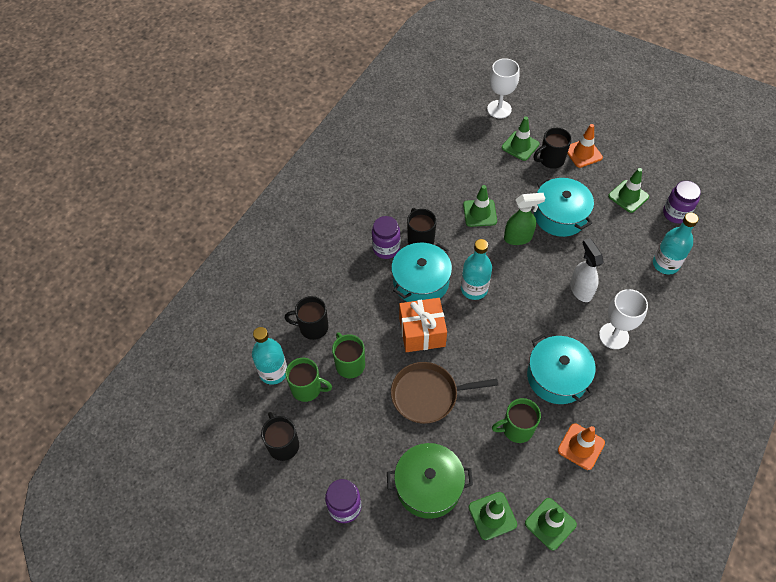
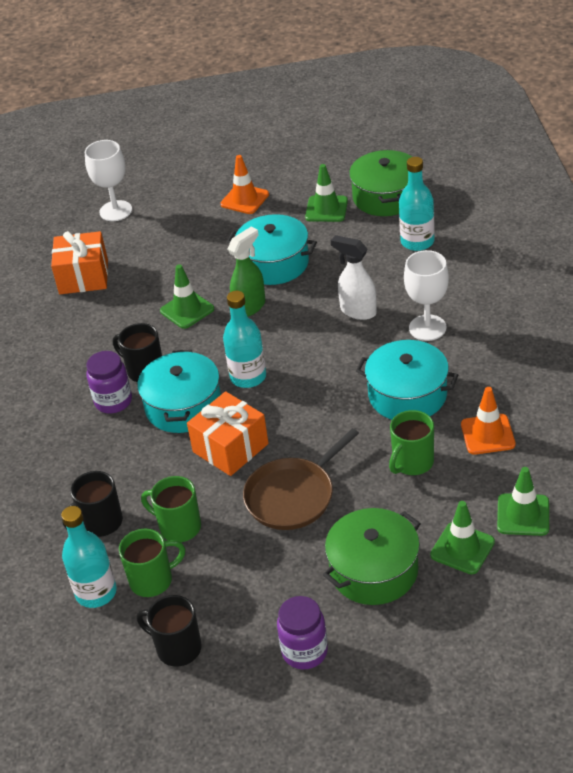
camera: 35 degrees left, 15 degrees down
green traffic cone [502,116,539,161] -> none
black mug [534,128,572,169] -> none
purple jar [663,181,701,224] -> green pot [349,150,412,216]
none -> orange gift [51,231,108,294]

